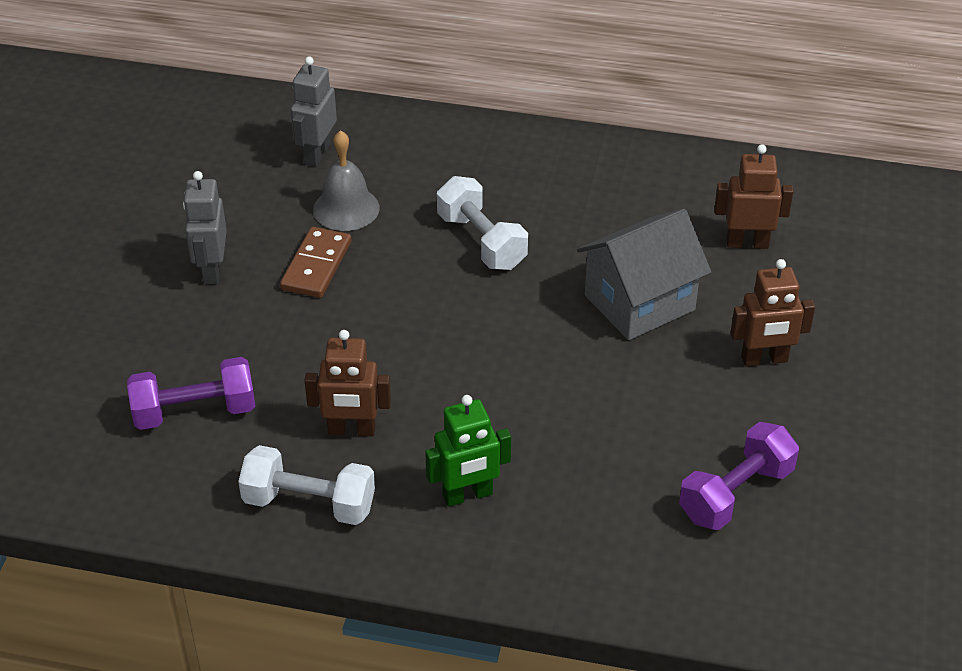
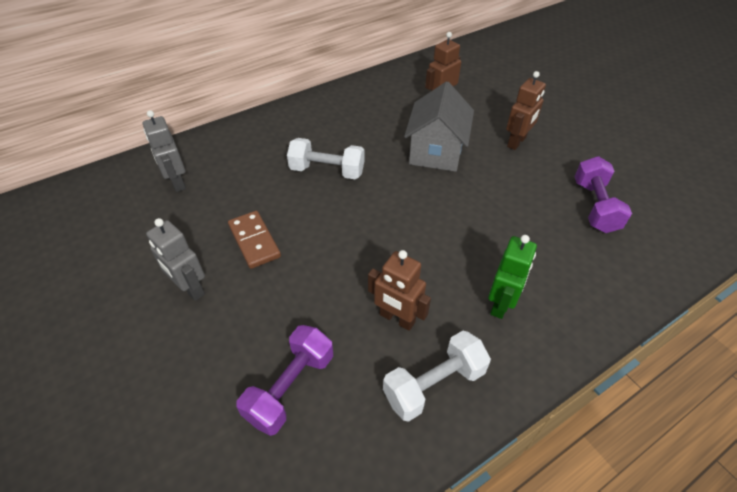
camera: 45 degrees left, 5 degrees up
brown robot [305,330,391,436] -> brown robot turned 75 degrees clockwise [368,250,431,331]
grey bell [313,130,380,231] -> none

